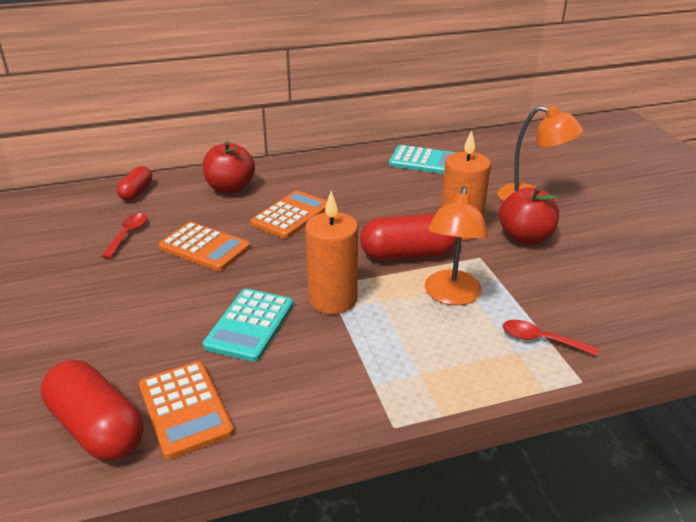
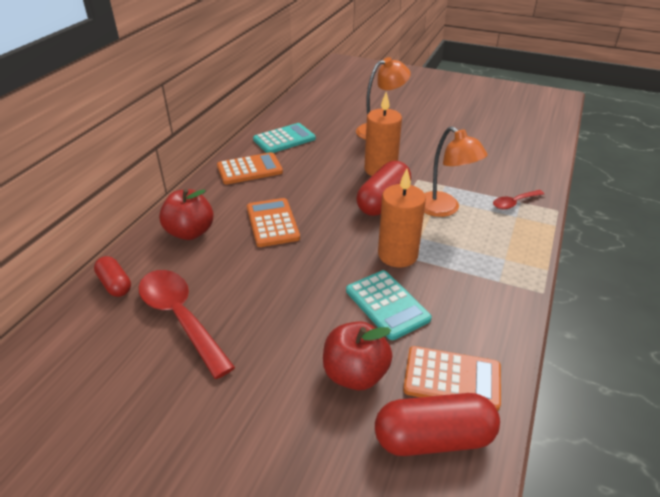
camera: 50 degrees left, 5 degrees up
red spoon [101,213,147,259] -> red spoon [139,270,235,379], size x1.96
orange calculator [158,222,250,271] -> orange calculator moved to [217,152,283,184]
red apple [499,187,559,244] -> red apple moved to [323,321,393,390]

